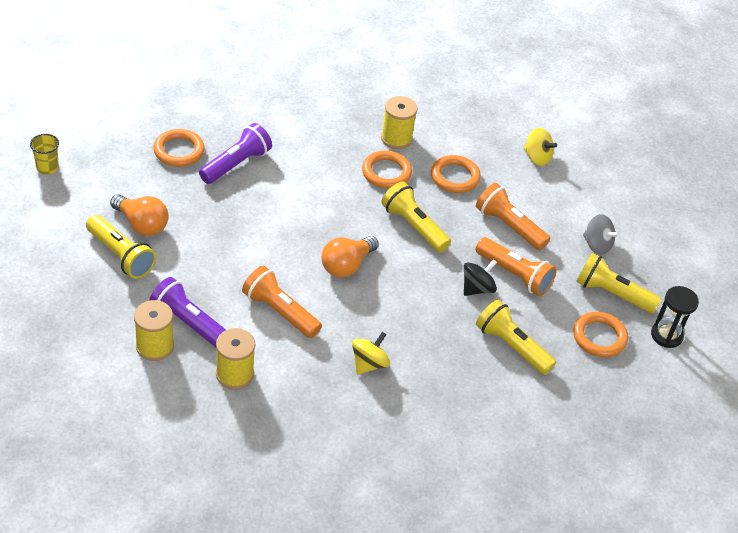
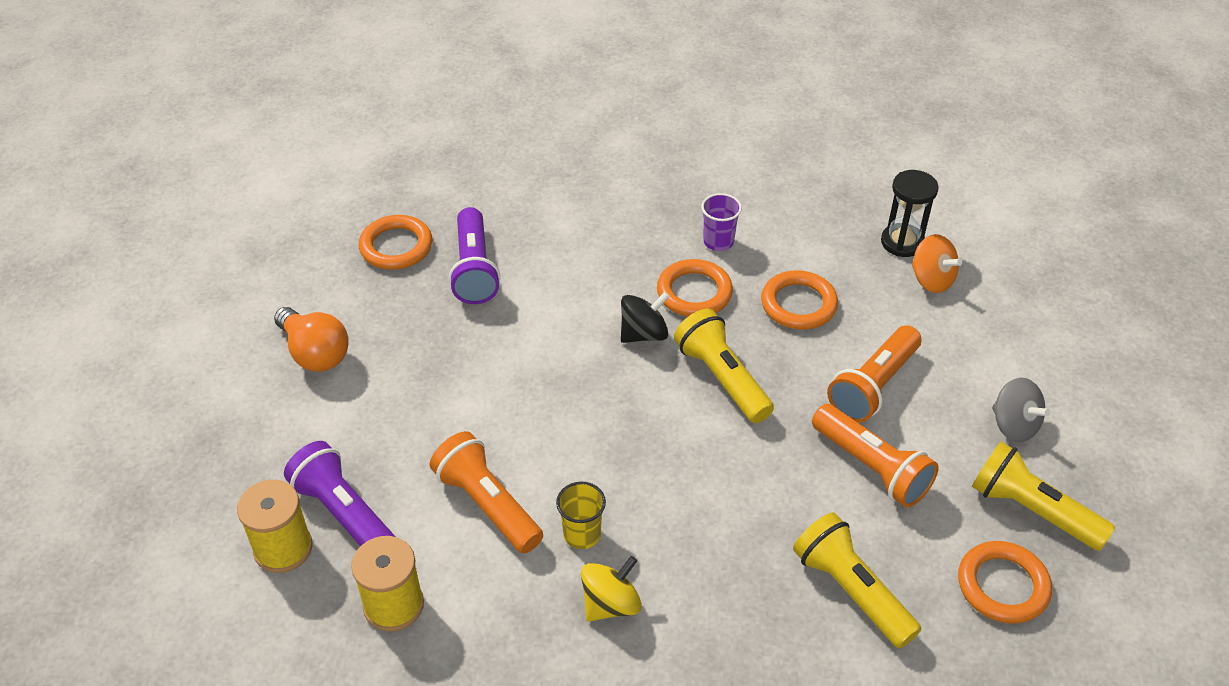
camera: 15 degrees right, 0 degrees up
yellow cup [30,134,59,175] -> yellow cup moved to [556,482,606,549]
yellow flashlight [86,215,156,279] -> none
purple flashlight [199,123,272,184] -> purple flashlight turned 120 degrees clockwise [449,207,500,304]
orange light bulb [321,236,379,277] -> none
yellow spool [381,96,417,149] -> purple cup [701,193,742,251]
black spinning top [464,259,497,296] -> black spinning top moved to [621,292,670,343]
orange flashlight [476,183,550,250] -> orange flashlight turned 105 degrees counterclockwise [827,325,921,423]
yellow spinning top [524,128,557,166] -> orange spinning top [912,234,962,293]
black hourglass [651,286,699,348] -> black hourglass moved to [881,170,939,257]

